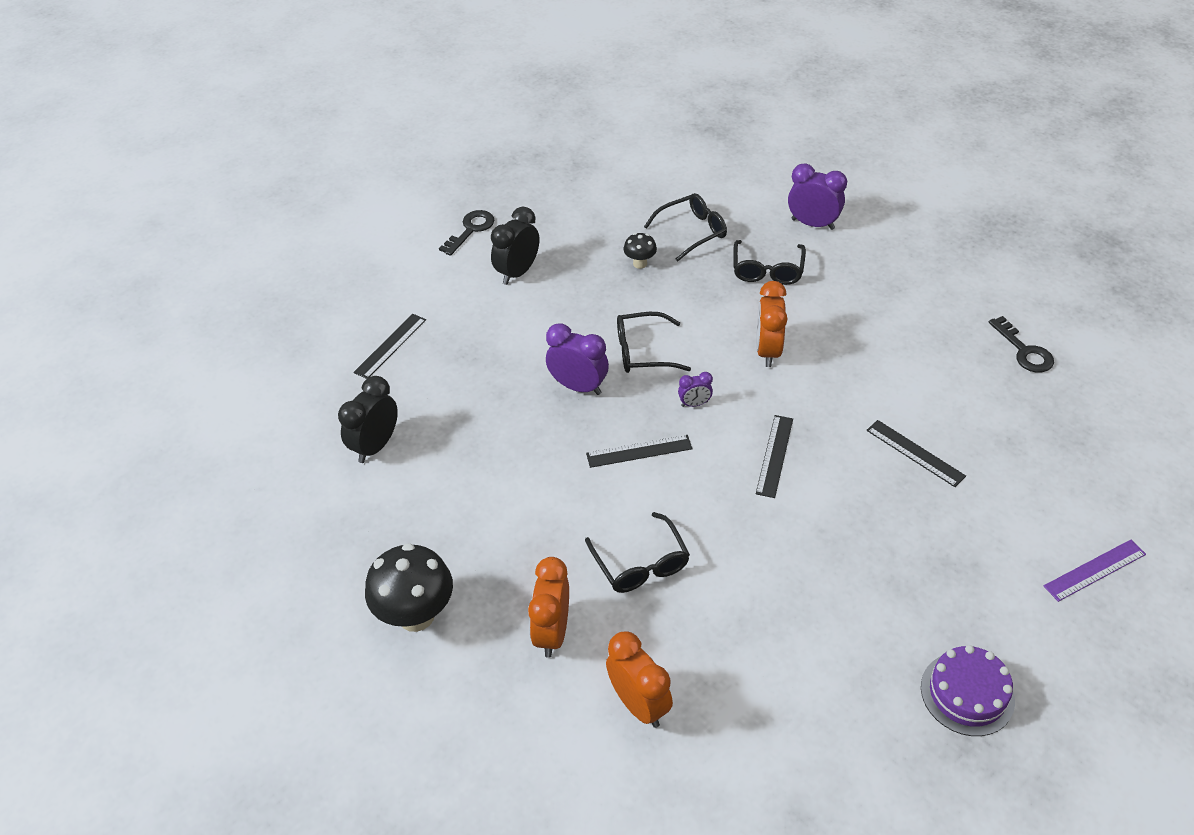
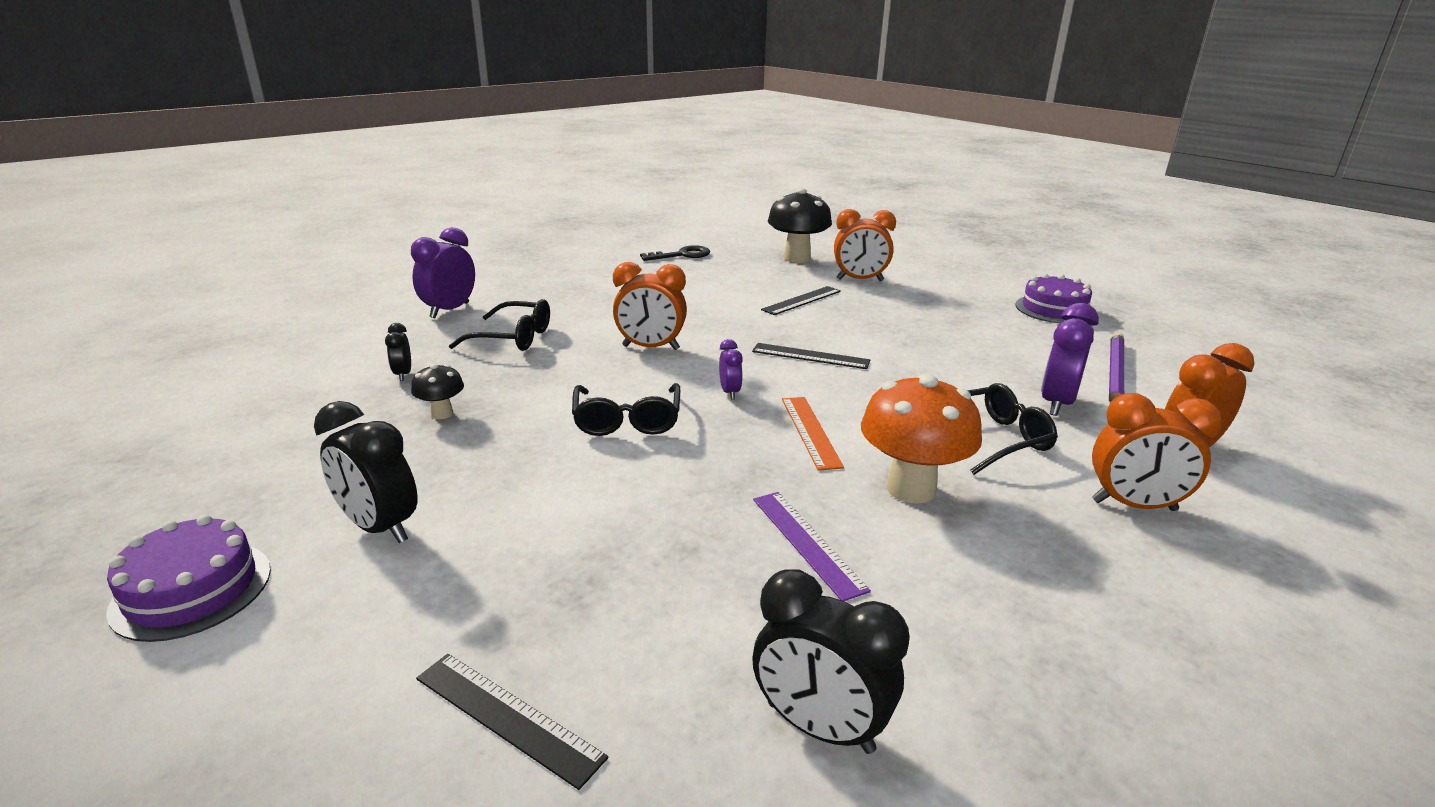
camera: 90 degrees left, 20 degrees down
black mushroom [365,543,453,632] -> black mushroom moved to [768,188,832,263]
black key [439,210,494,256] -> purple cake [106,515,271,642]
purple clock [546,323,609,395] -> purple clock moved to [1041,303,1099,416]
black ruler [586,435,692,468] -> orange ruler [782,397,844,471]
black glasses [644,193,727,261] -> black clock [385,323,411,381]
purple ruler [1044,540,1146,602] -> purple ruler moved to [753,492,871,601]
none -> orange clock [834,209,896,281]
none -> orange mushroom [861,374,982,504]
none -> purple pencil [1109,333,1124,403]

